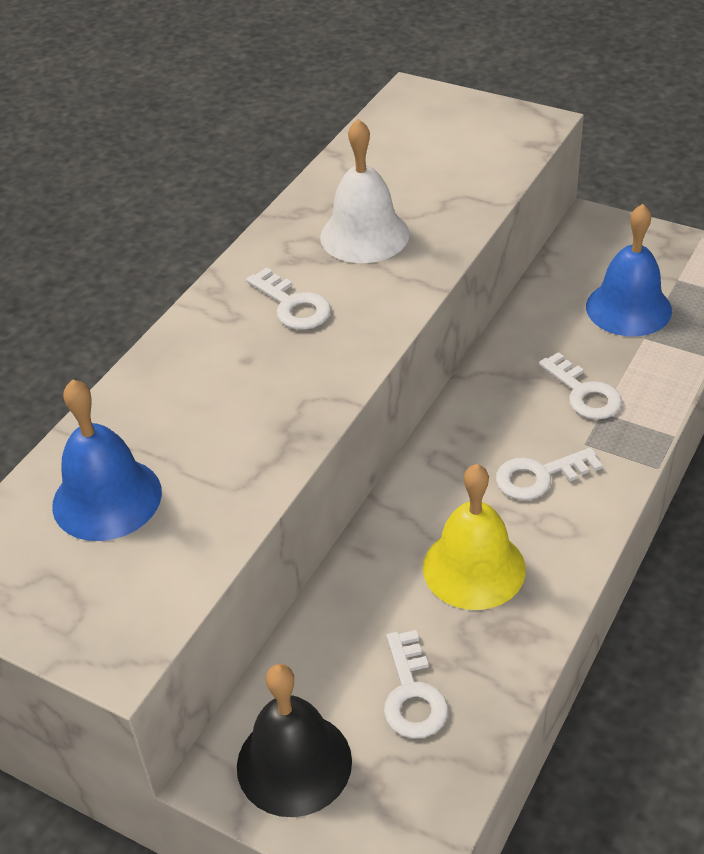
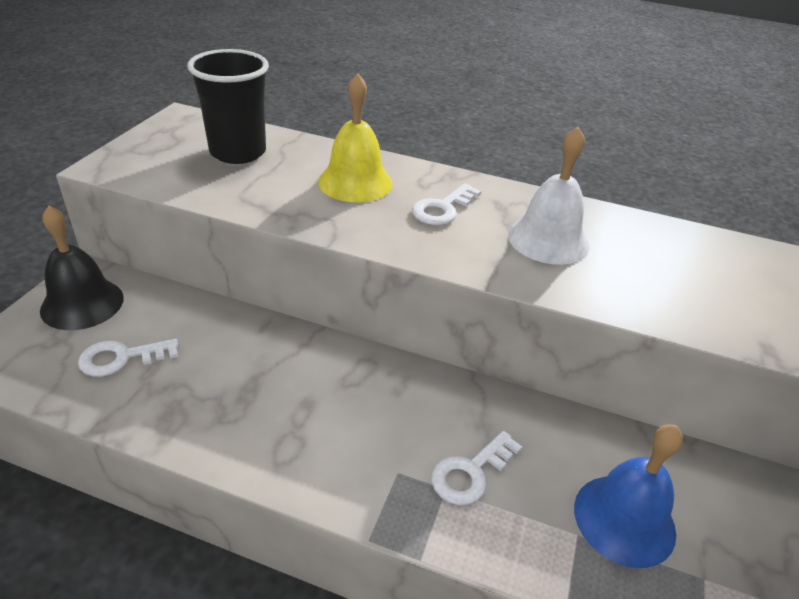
camera: 75 degrees right, 5 degrees down
blue bell [52,379,162,541] -> black cup [187,49,269,164]
yellow bell [423,464,526,610] -> yellow bell moved to [318,73,393,202]
white key [496,448,603,500] -> none

